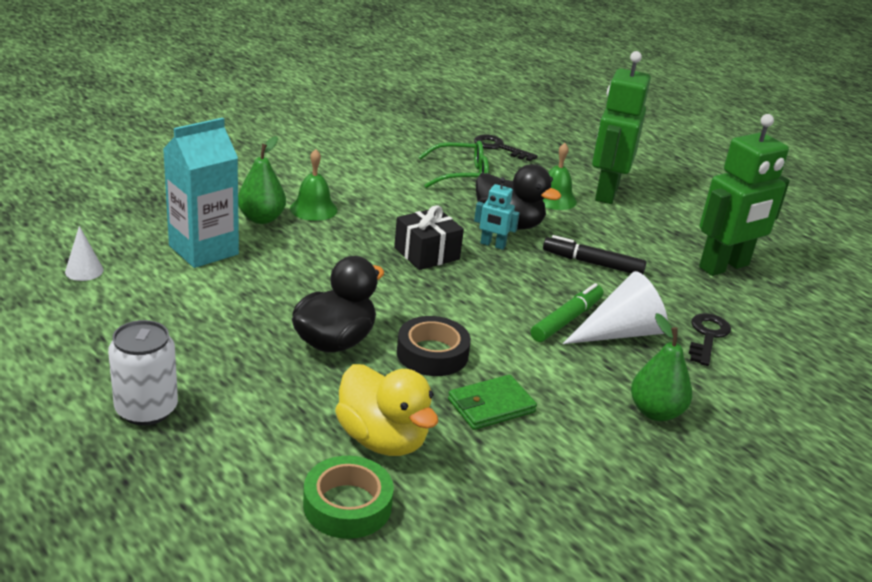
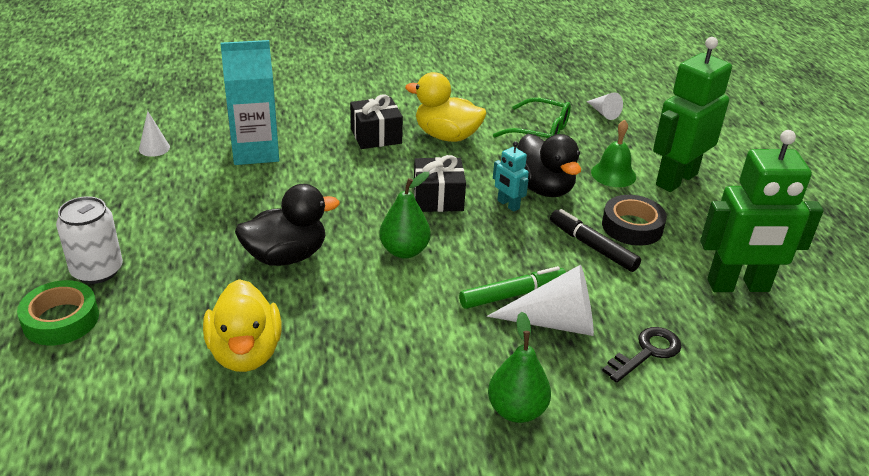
camera: 30 degrees right, 5 degrees up
green pear [238,136,286,224] -> green pear moved to [379,172,431,259]
green bell [290,149,337,221] -> black gift [350,95,403,149]
green tape [303,456,394,539] -> green tape moved to [17,280,99,346]
black tape [397,316,471,376] -> black tape moved to [602,195,667,246]
green wallet [448,375,537,430] -> none
black key [474,134,538,161] -> white cone [587,92,623,120]
none -> yellow duck [405,72,486,142]

